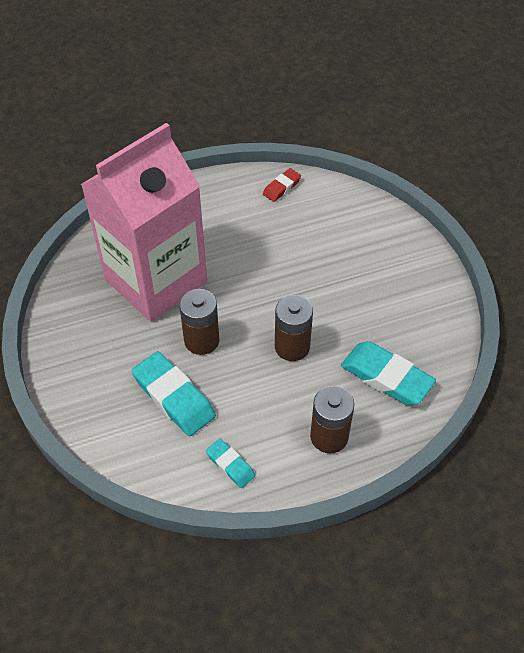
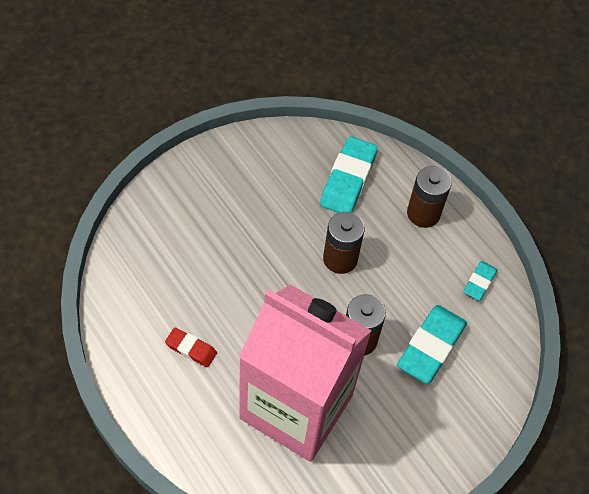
camera: 110 degrees left, 5 degrees up
red eraser [263,168,301,202] -> red eraser moved to [165,327,217,367]

